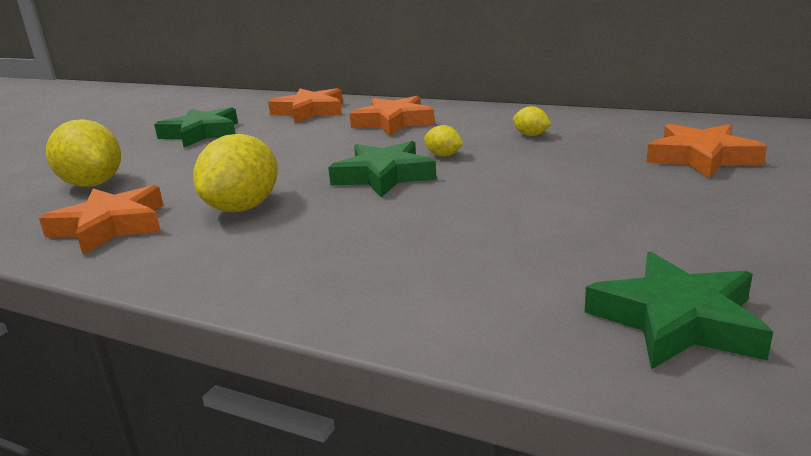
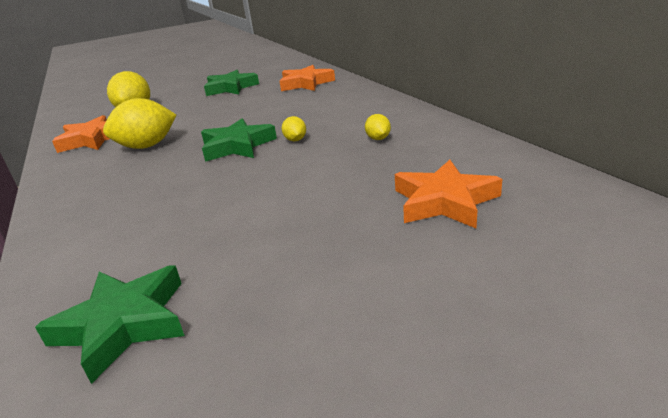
camera: 40 degrees right, 5 degrees up
orange star [349,96,435,135] -> none

